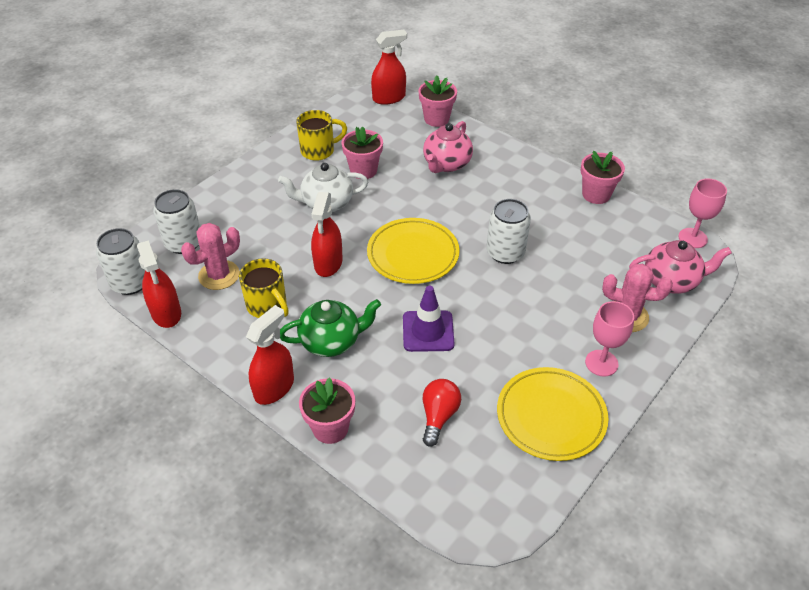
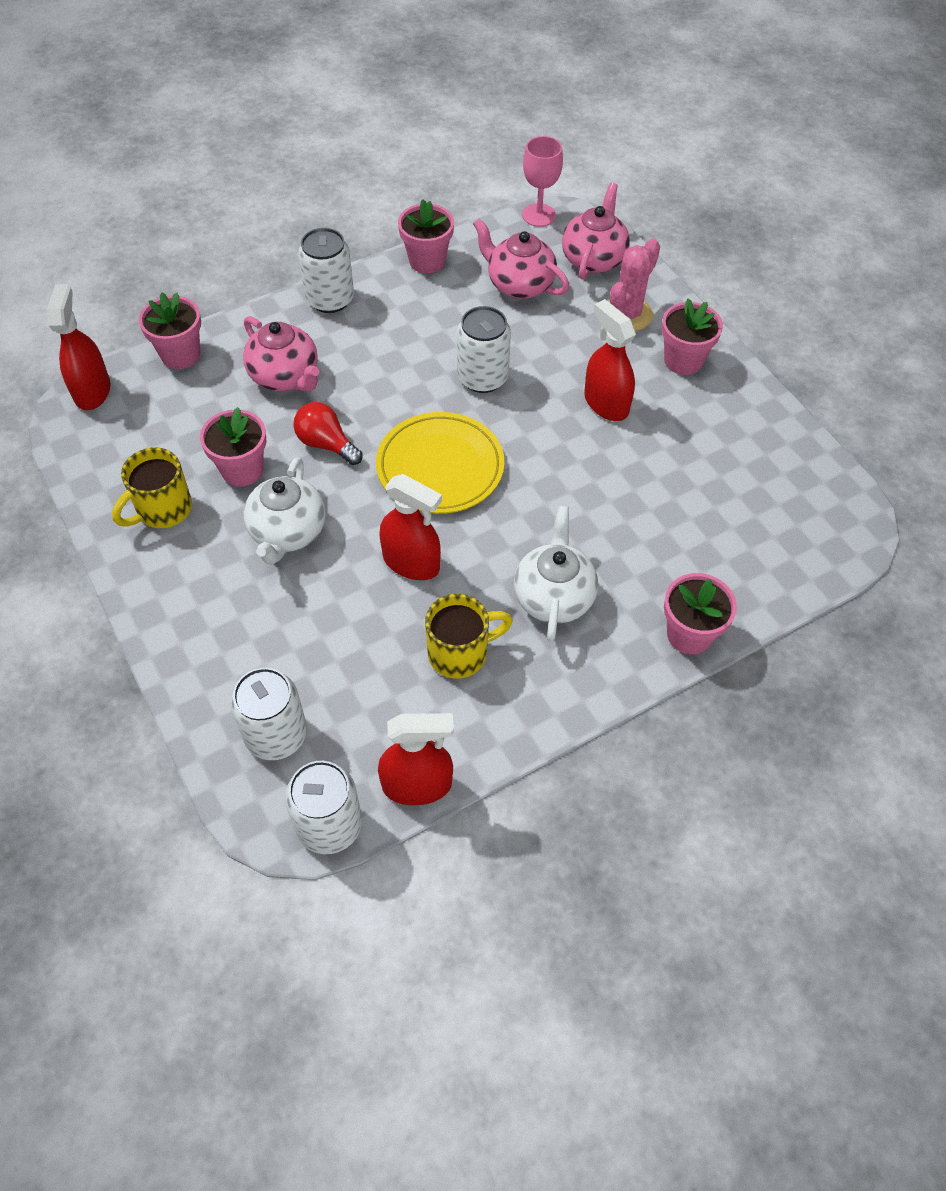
camera: 70 degrees left, 10 degrees up
pink cactus [181,223,240,290] -> none
red spray bottle [246,305,294,405] -> red spray bottle moved to [584,299,636,421]
green teapot [280,299,381,357] -> white teapot [514,506,598,642]
yellow mug [296,110,347,161] -> yellow mug turned 135 degrees counterclockwise [112,447,192,528]
purple traffic cone [403,286,455,352] -> none
red light bulb [423,379,461,447] -> red light bulb moved to [294,402,362,465]
yellow plate [497,367,609,461] -> none
pink goblet [585,301,634,376] -> pink flower pot [662,299,723,375]
none -> white can [298,228,354,313]
none -> pink teapot [473,218,569,299]

